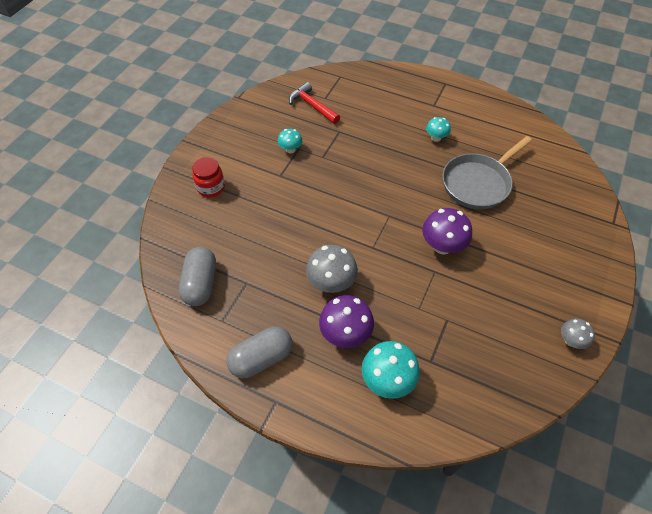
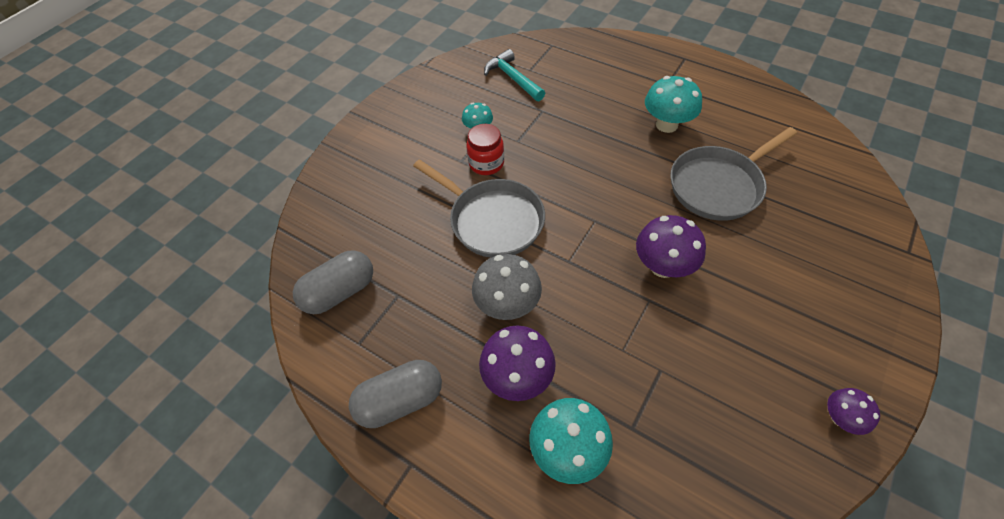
camera: 10 degrees right, 0 degrees up
grey capsule [179,247,216,306] -> grey capsule turned 45 degrees clockwise [293,250,373,314]
red jar [192,157,225,198] -> red jar moved to [466,124,504,175]
red hammer [289,82,340,124] -> turquoise hammer [484,49,545,101]
turquoise mushroom [426,117,451,142] -> turquoise mushroom [645,76,702,133], size x1.72
grey mushroom [561,319,595,349] -> purple mushroom [827,388,880,435]
none -> grey pan [413,159,545,258]

